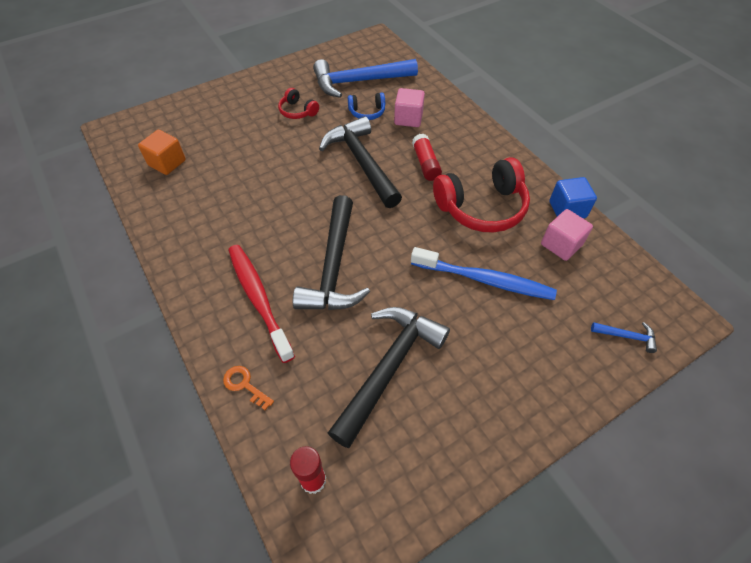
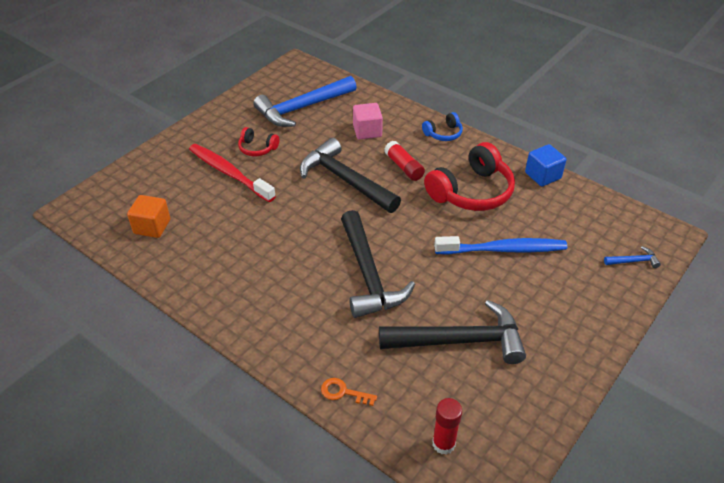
camera: 20 degrees left, 10 degrees down
red toothbrush [228,245,295,363] -> red toothbrush moved to [189,144,276,202]
black hammer [328,307,450,448] -> black hammer turned 75 degrees clockwise [379,300,526,364]
blue headphones [348,92,385,120] -> blue headphones moved to [422,112,463,141]
pink cube [541,209,593,261] -> none

